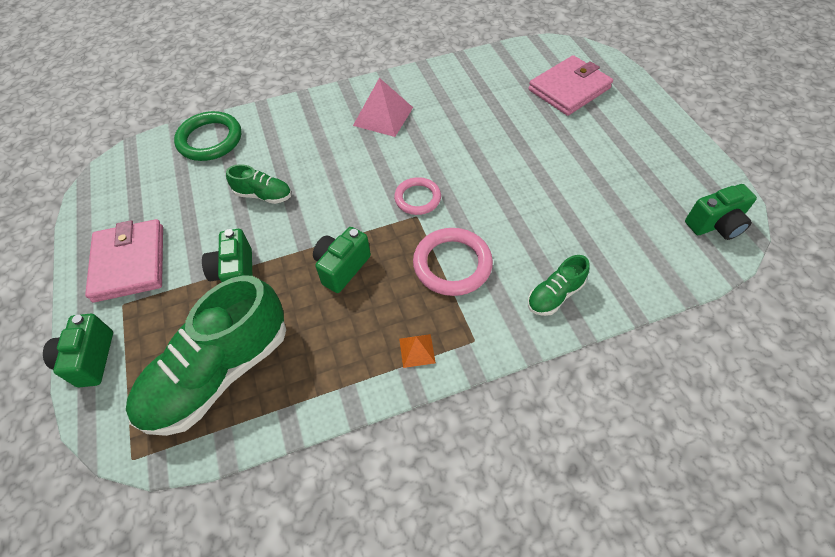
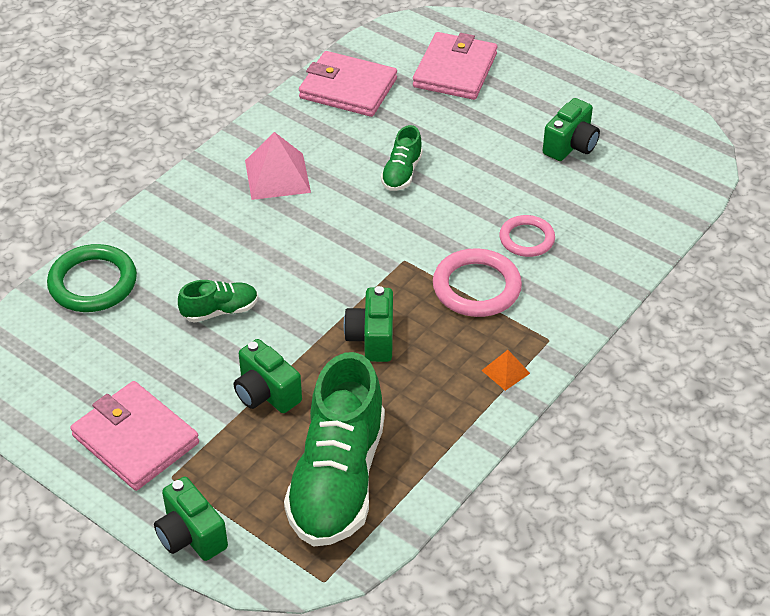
camera: 35 degrees left, 10 degrees down
pink ring [394,177,441,215] -> pink ring moved to [499,215,555,257]
green shoe [528,255,590,316] -> green shoe moved to [381,125,423,191]
green camera [685,184,757,240] -> green camera moved to [543,98,600,161]
none -> pink wallet [299,51,397,117]

